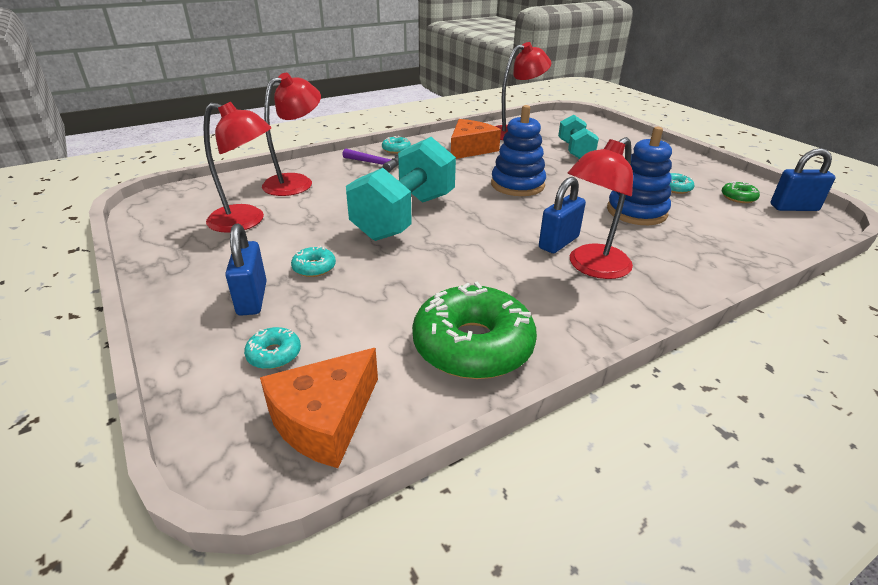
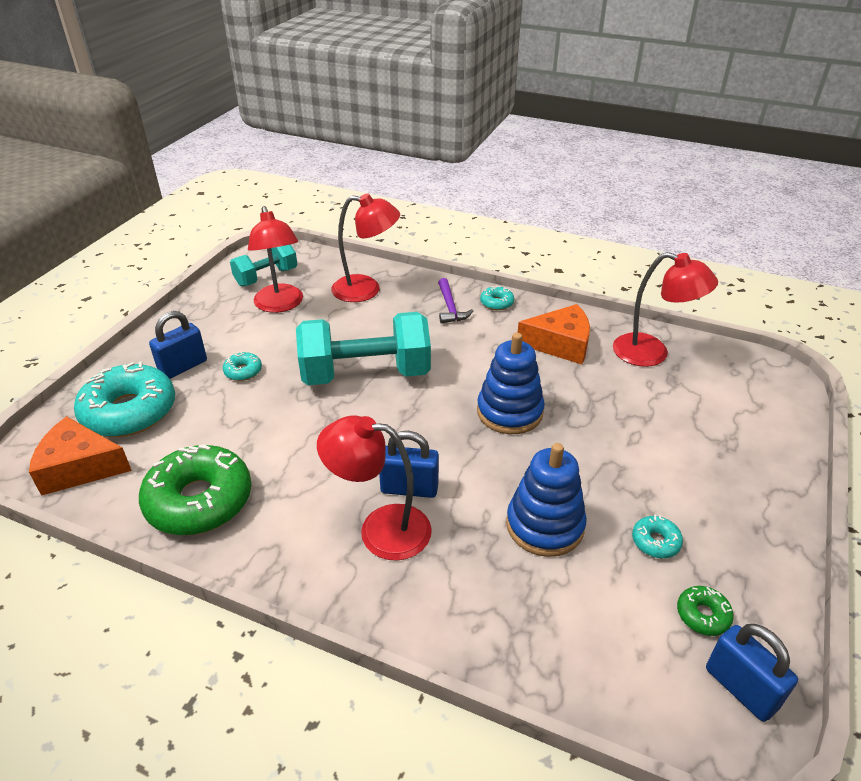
camera: 55 degrees right, 5 degrees up
turquoise donut [244,327,301,369] -> turquoise donut [74,361,175,437], size x2.31
turquoise dumbbell [558,115,599,159] -> turquoise dumbbell moved to [230,244,297,287]

